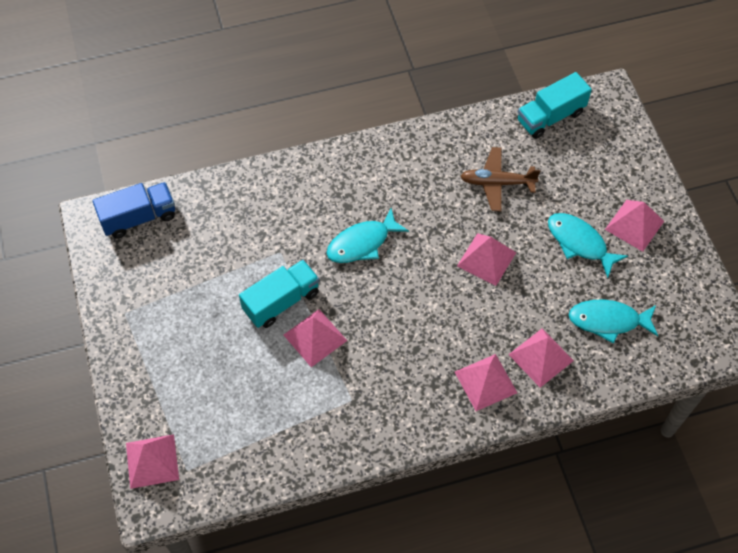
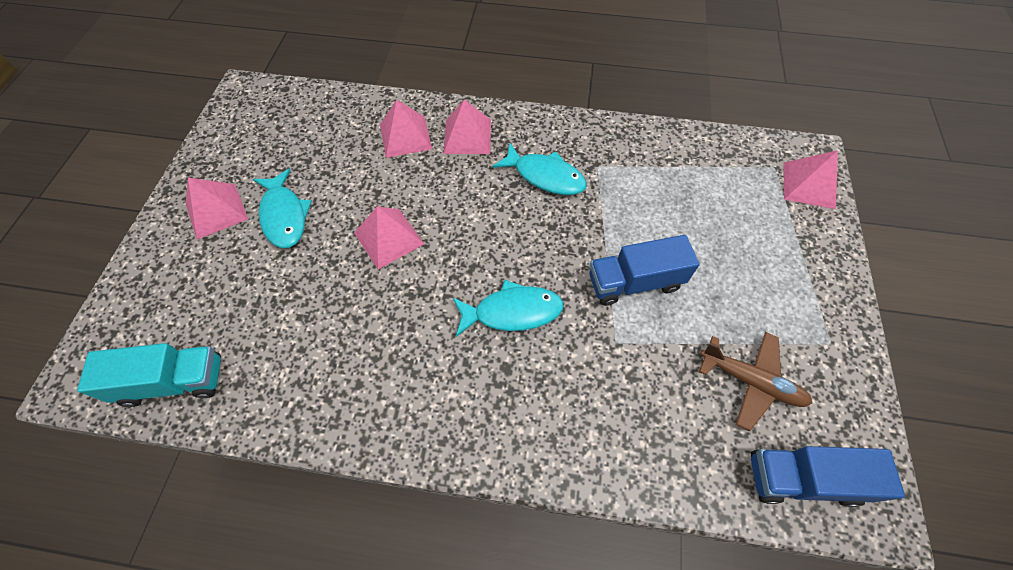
camera: 155 degrees left, 0 degrees up
turquoise truck [239,260,319,328] -> blue truck [589,235,700,306]
pink pyramid [284,309,347,367] -> none
brown plane [460,147,541,211] -> brown plane moved to [699,332,812,431]
turquoise fish [569,300,658,344] -> turquoise fish moved to [492,143,587,195]

